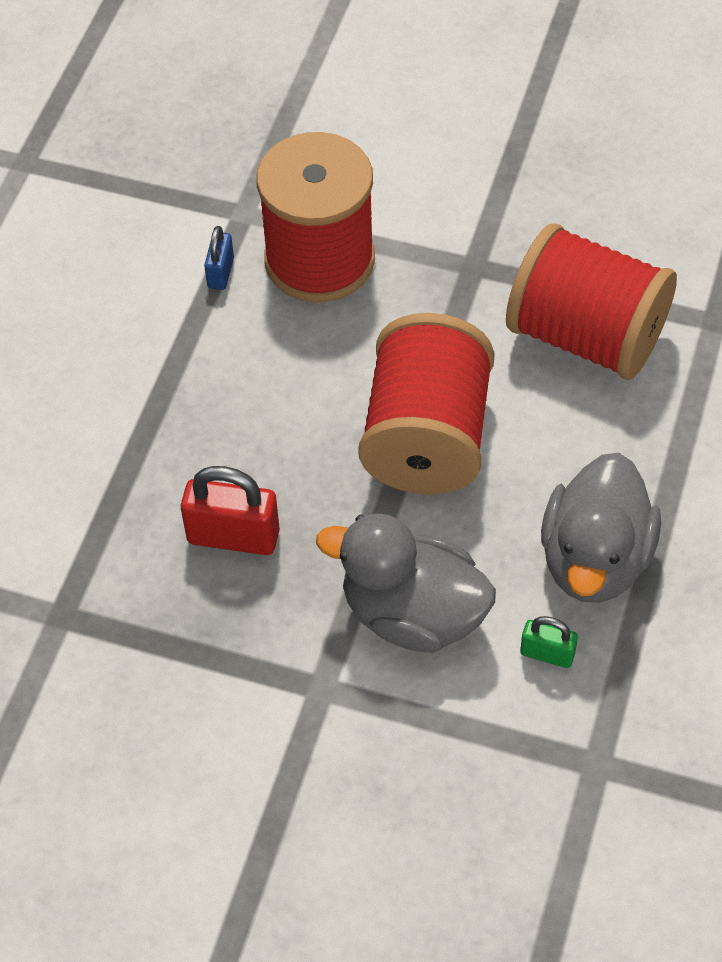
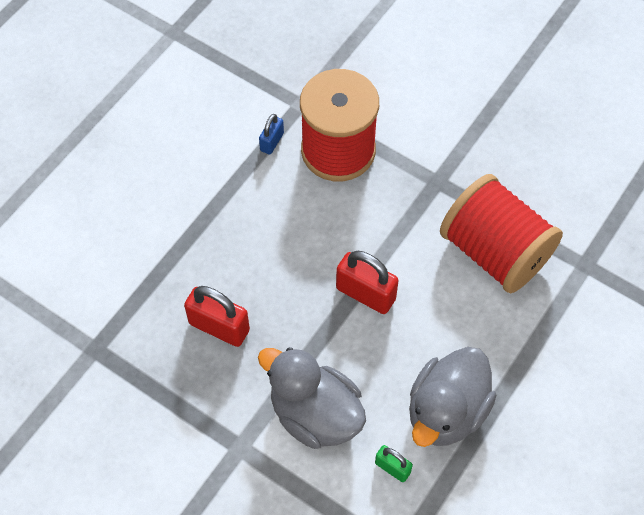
camera: 15 degrees right, 5 degrees up
red spool [358,313,495,494] -> red padlock [336,251,399,314]

